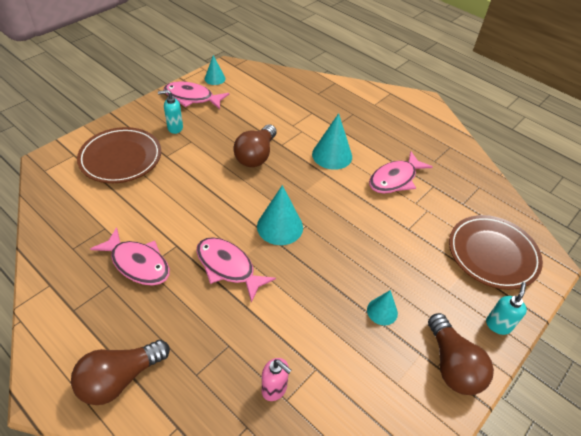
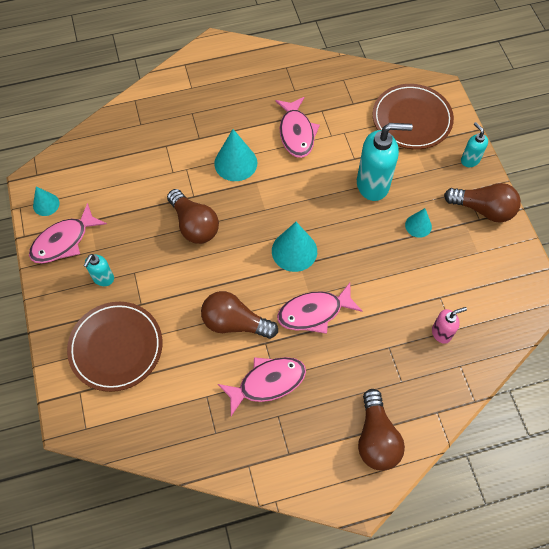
camera: 55 degrees left, 15 degrees up
none -> brown light bulb [201,291,278,339]
none -> turquoise soap dispenser [357,123,413,201]

